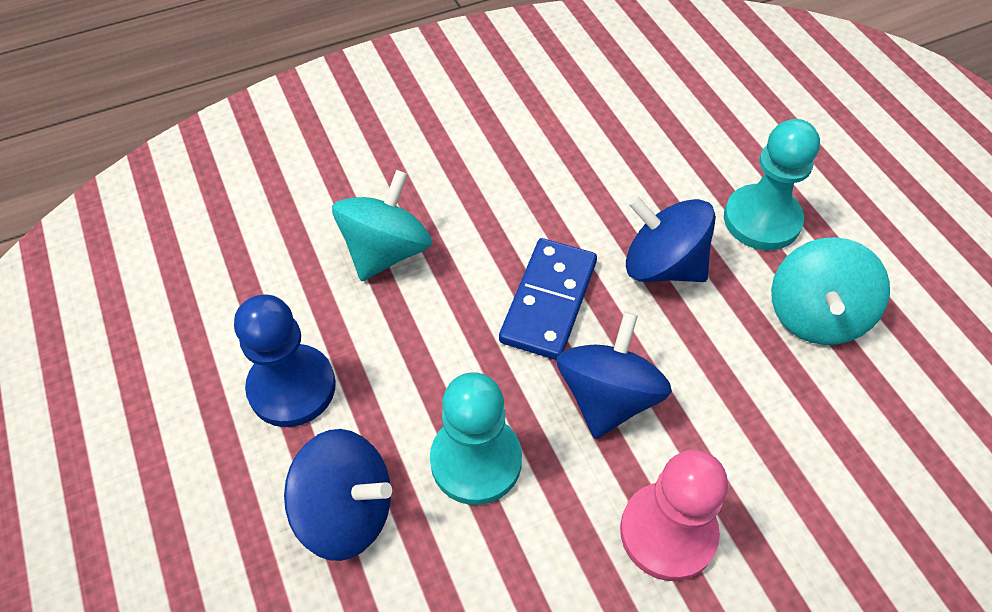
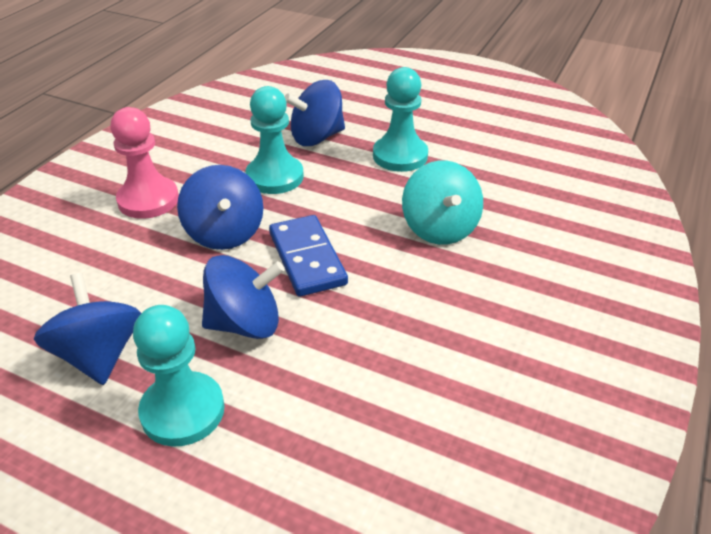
camera: 140 degrees right, 15 degrees down
blue pawn [234,294,336,427] -> turquoise pawn [373,67,428,172]
turquoise spinning top [771,237,890,345] -> blue spinning top [34,273,141,385]

